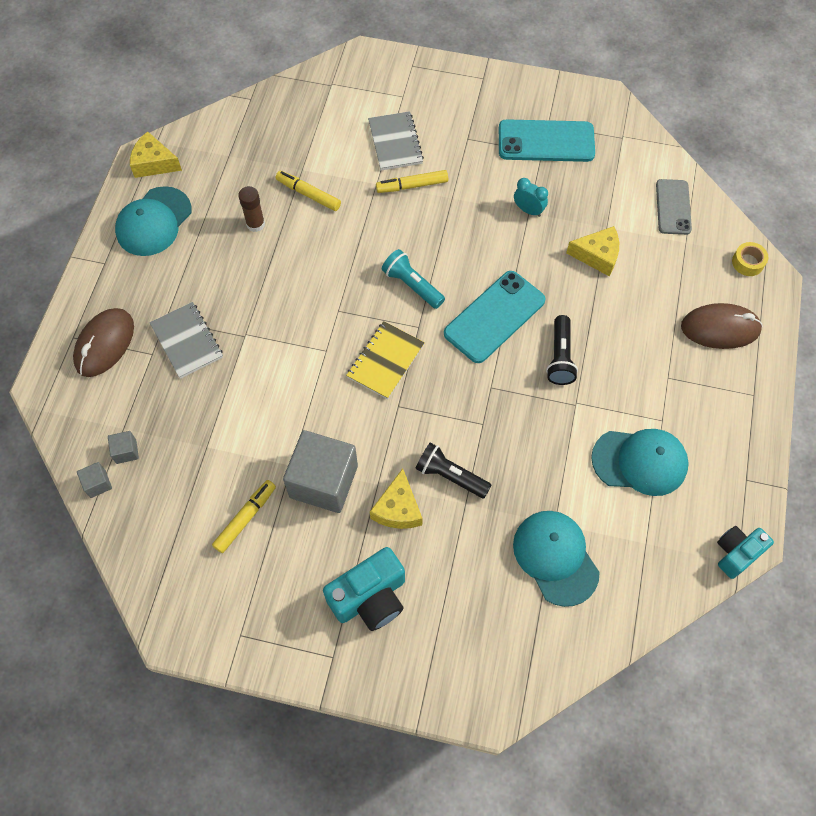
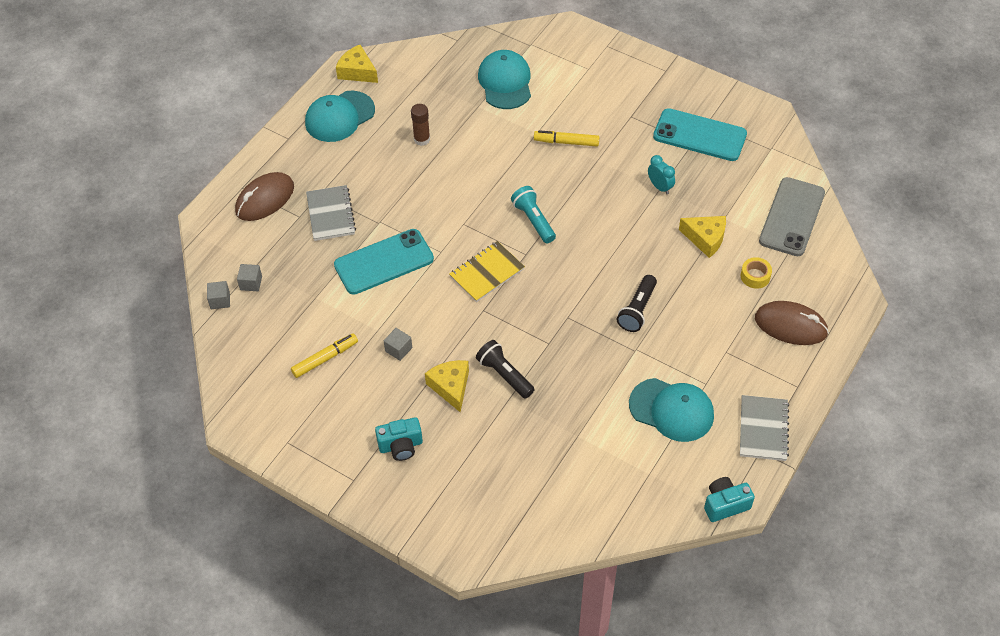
camera: 20 degrees right, 10 degrees down
yellow marker [276,170,341,211] -> none
grey cube [283,430,358,513] -> grey cube [384,328,412,361], size x0.42
turquoise camera [323,547,405,631] -> turquoise camera [375,417,423,461], size x0.65
grey notebook [368,111,424,170] -> grey notebook moved to [740,395,789,461]
yellow cheese [370,469,423,529] -> yellow cheese turned 135 degrees clockwise [425,360,469,412]
turquoise phone [444,271,545,363] -> turquoise phone moved to [334,229,434,295]
turquoise cap [513,511,600,607] -> turquoise cap moved to [478,50,531,109]
grey phone [656,179,692,235] -> grey phone [759,177,825,256], size x1.53
yellow tape [732,242,768,276] -> yellow tape moved to [741,257,772,289]

